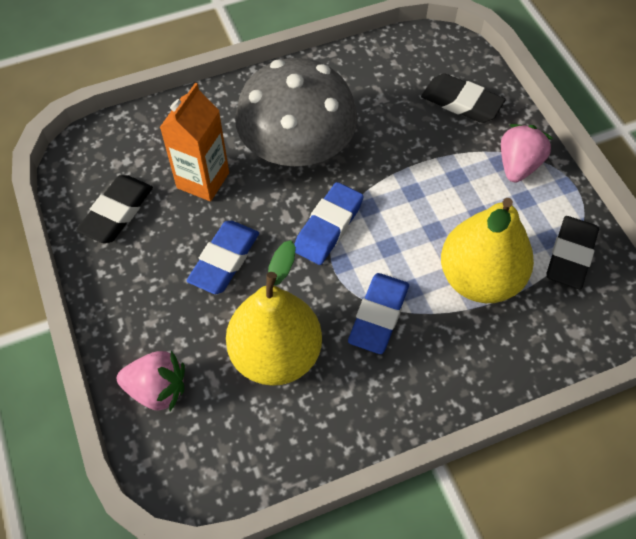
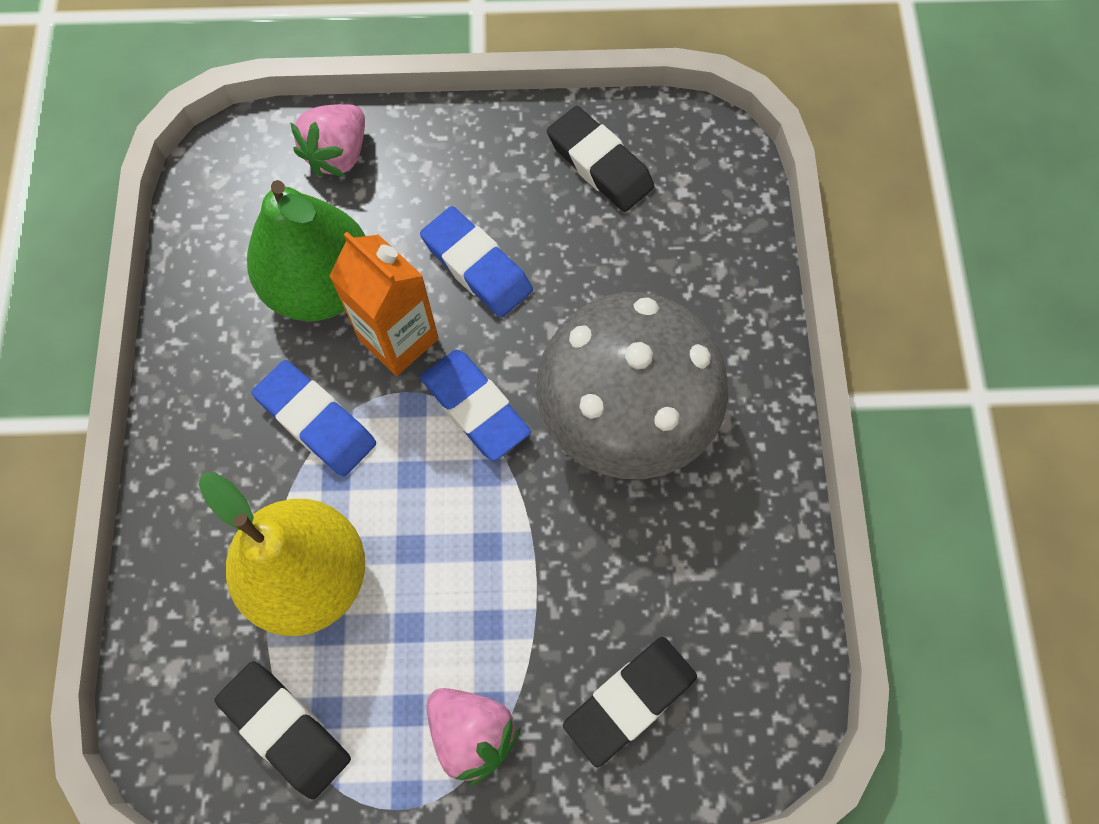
camera: 110 degrees right, 10 degrees up
orange carton [160,83,229,201] -> orange carton moved to [329,232,439,376]
yellow pear [226,240,322,386] -> green pear [247,180,365,321]

